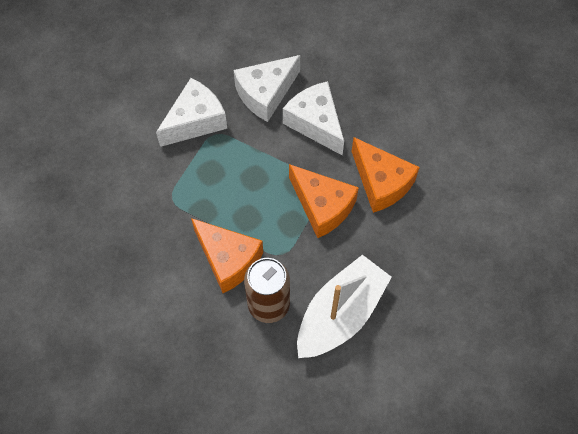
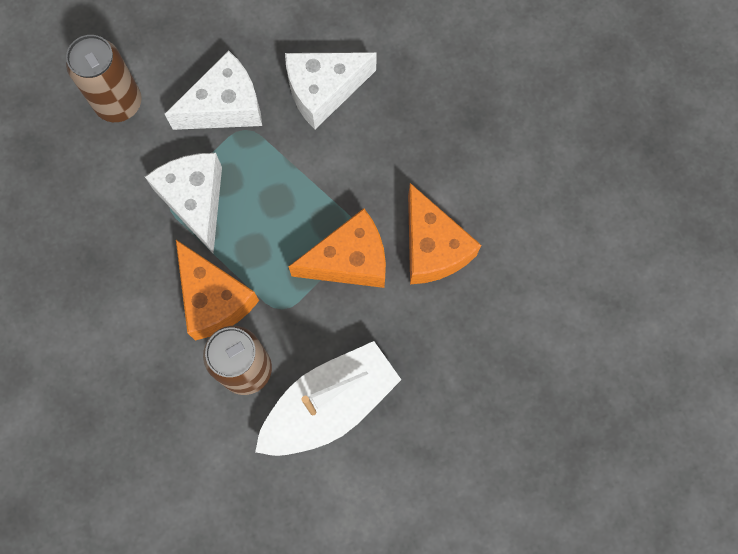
camera: 15 degrees right, 10 degrees up
white cheese [283,81,344,155] -> white cheese moved to [145,153,222,253]
orange cheese [289,164,359,238] -> orange cheese turned 75 degrees counterclockwise [288,208,386,288]
none -> brown can [66,35,142,122]

